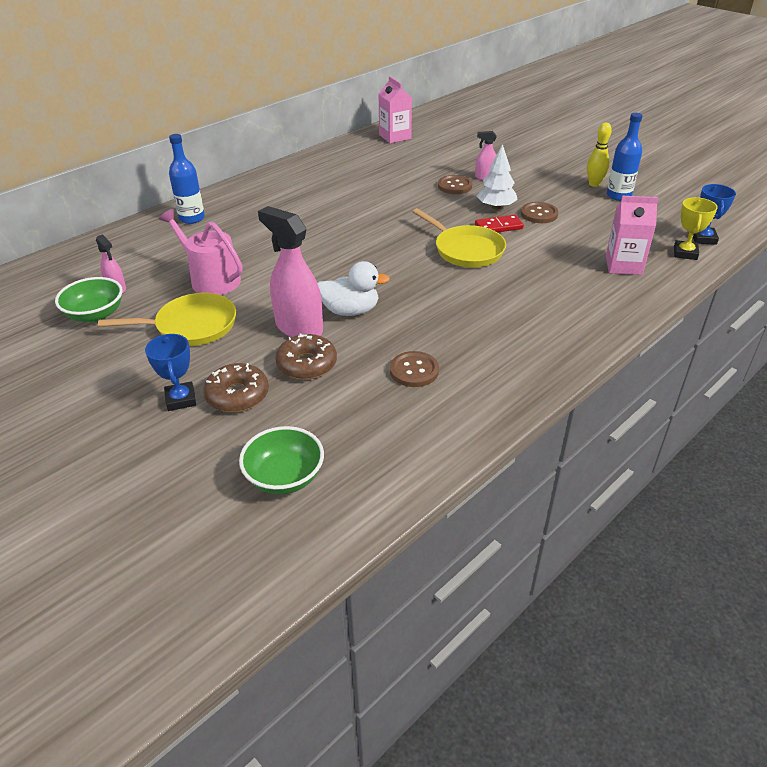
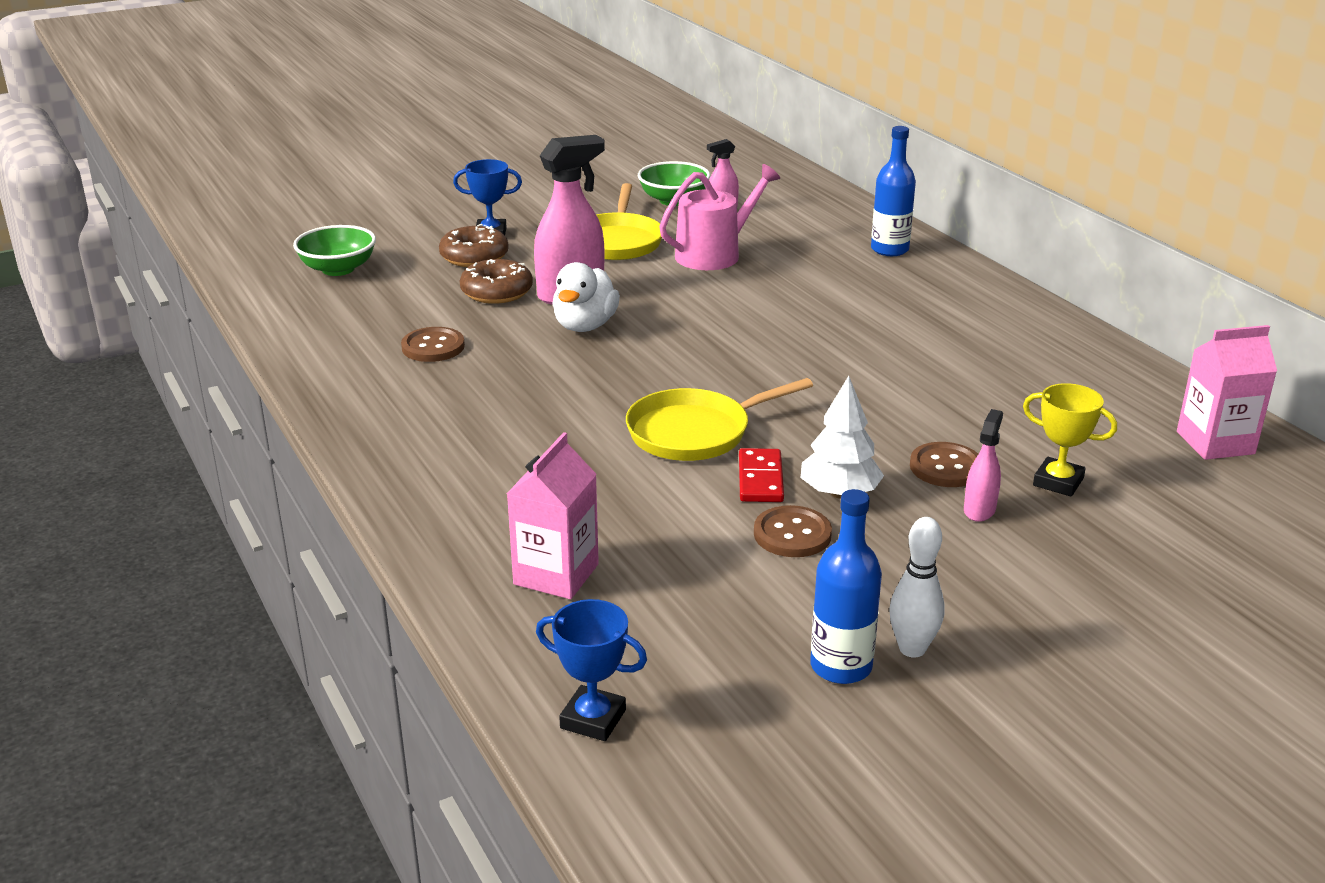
camera: 105 degrees right, 10 degrees down
yellow bowling pin [587,123,612,187] -> white bowling pin [889,517,945,658]
yellow trophy [674,197,718,260] -> yellow trophy moved to [1023,383,1117,497]

